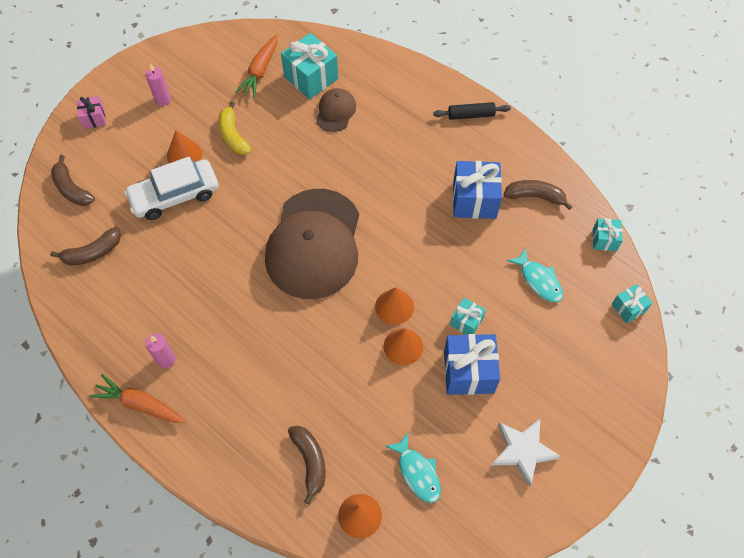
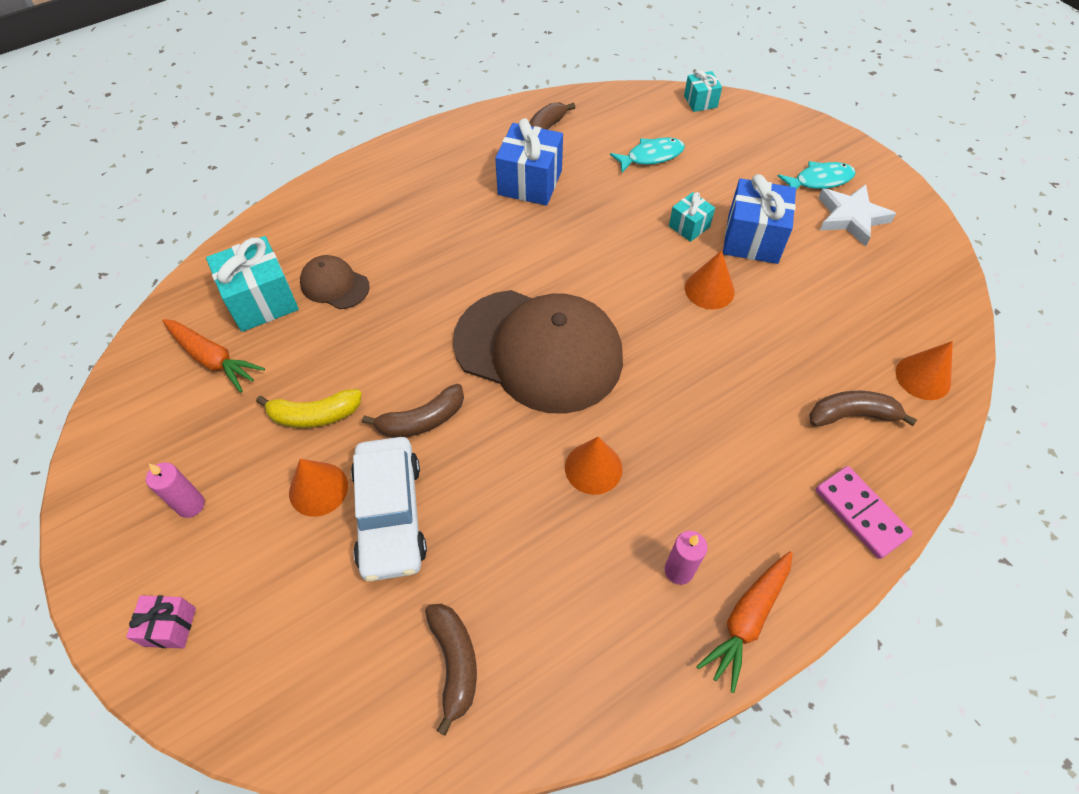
camera: 75 degrees left, 5 degrees down
brown banana [51,155,95,206] -> brown banana moved to [362,384,464,438]
orange cone [375,287,414,325] -> orange cone moved to [565,437,622,495]
turquoise fish [386,433,441,503] -> turquoise fish moved to [778,161,856,190]
black rolling pin [433,102,511,120] -> none
turquoise gift [593,218,623,251] -> none
none -> pink domino [816,466,913,559]

